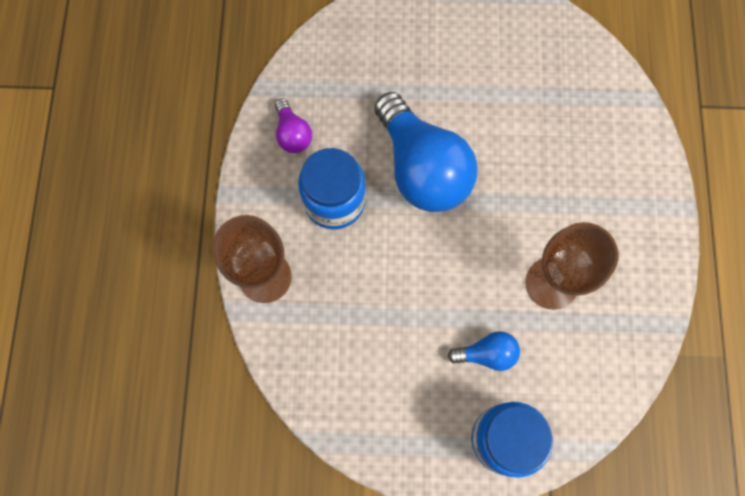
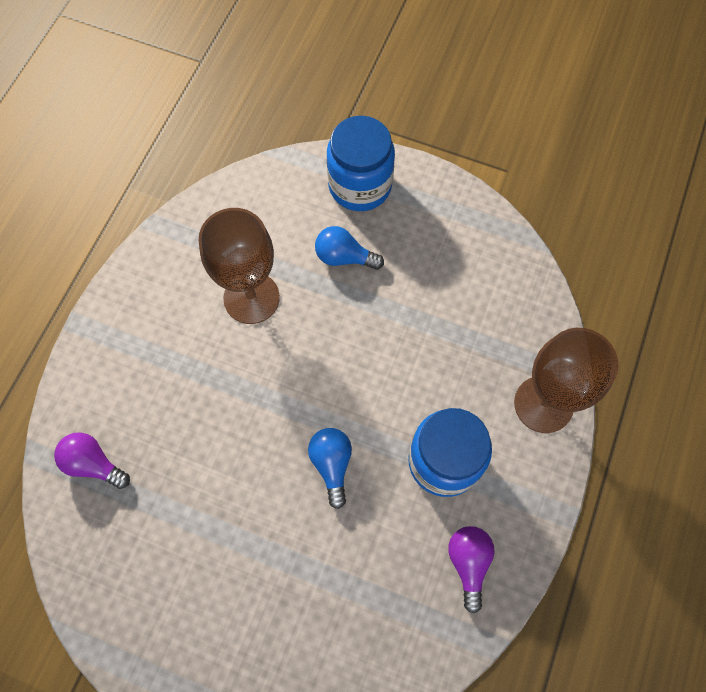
camera: 160 degrees left, 5 degrees down
blue light bulb [374,92,478,212] -> blue light bulb [308,428,352,509], size x0.46
none -> purple light bulb [54,433,130,489]

